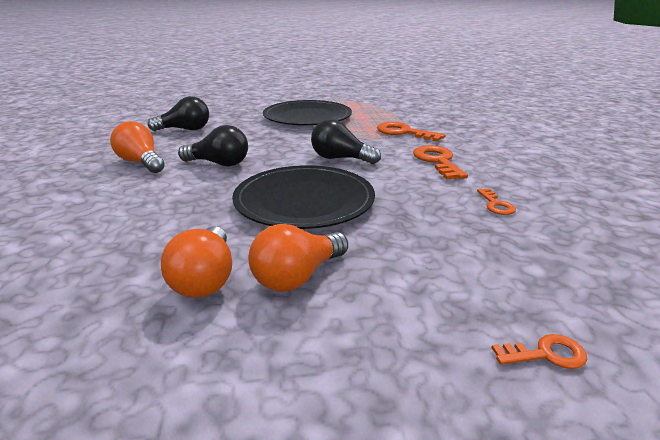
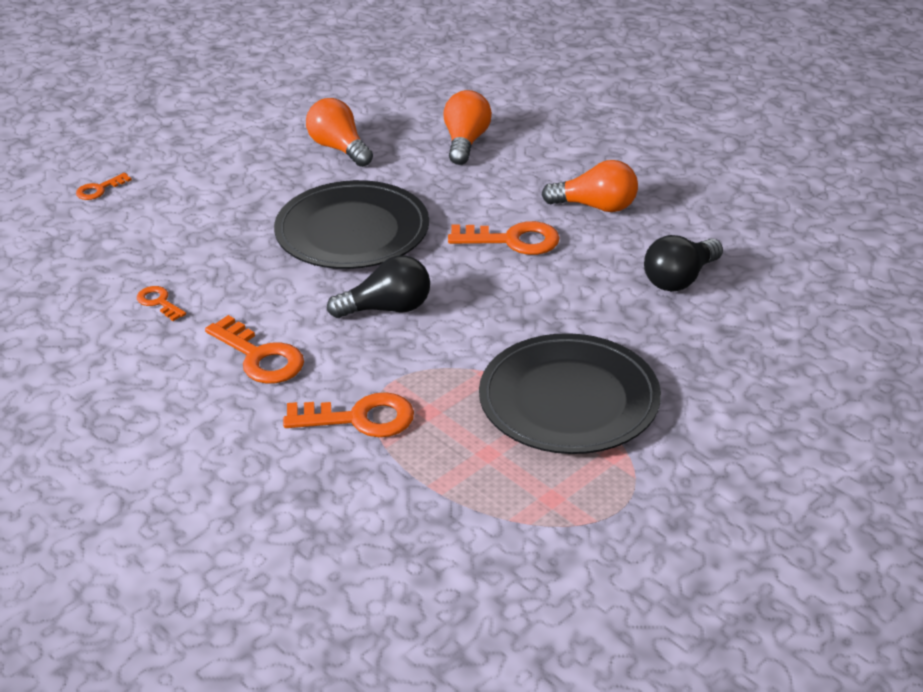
camera: 145 degrees right, 10 degrees up
black light bulb [178,125,248,166] -> orange key [448,221,560,255]
orange light bulb [248,224,348,292] -> orange light bulb moved to [443,90,492,165]

